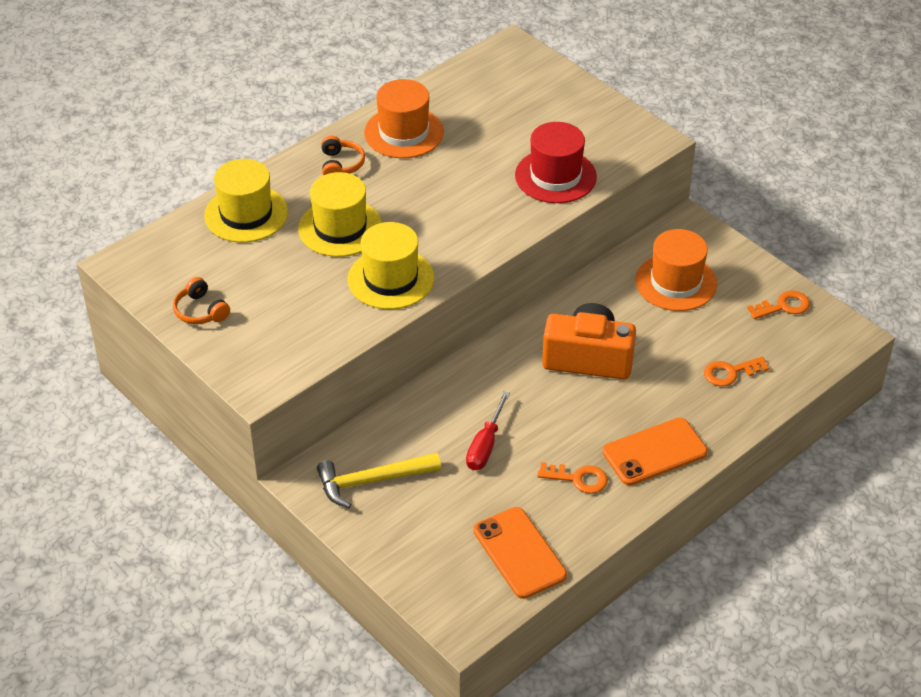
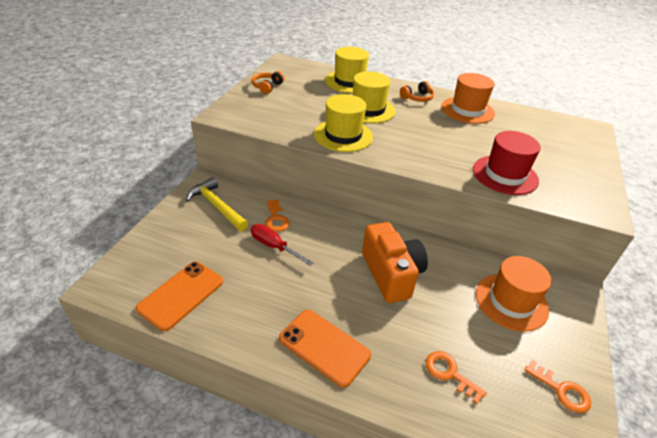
camera: 60 degrees right, 5 degrees down
red screwdriver [466,391,510,470] -> red screwdriver turned 45 degrees clockwise [251,224,313,266]
orange key [537,462,608,494] -> orange key moved to [265,200,290,232]

